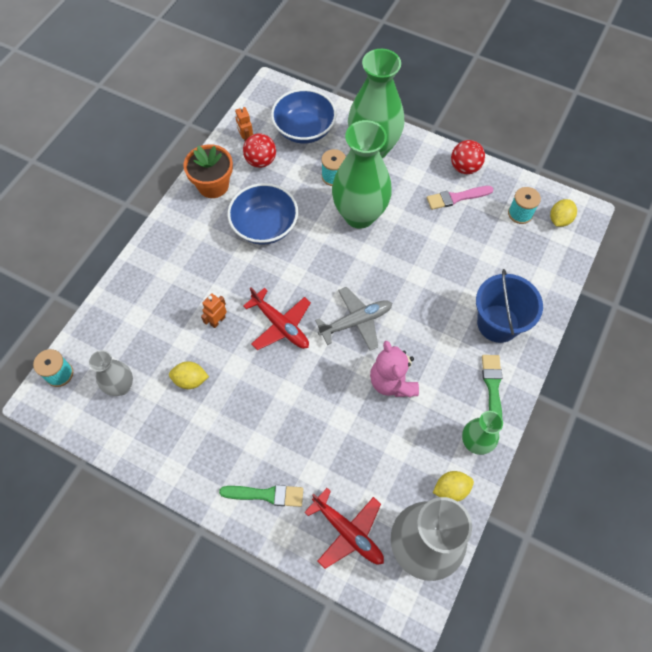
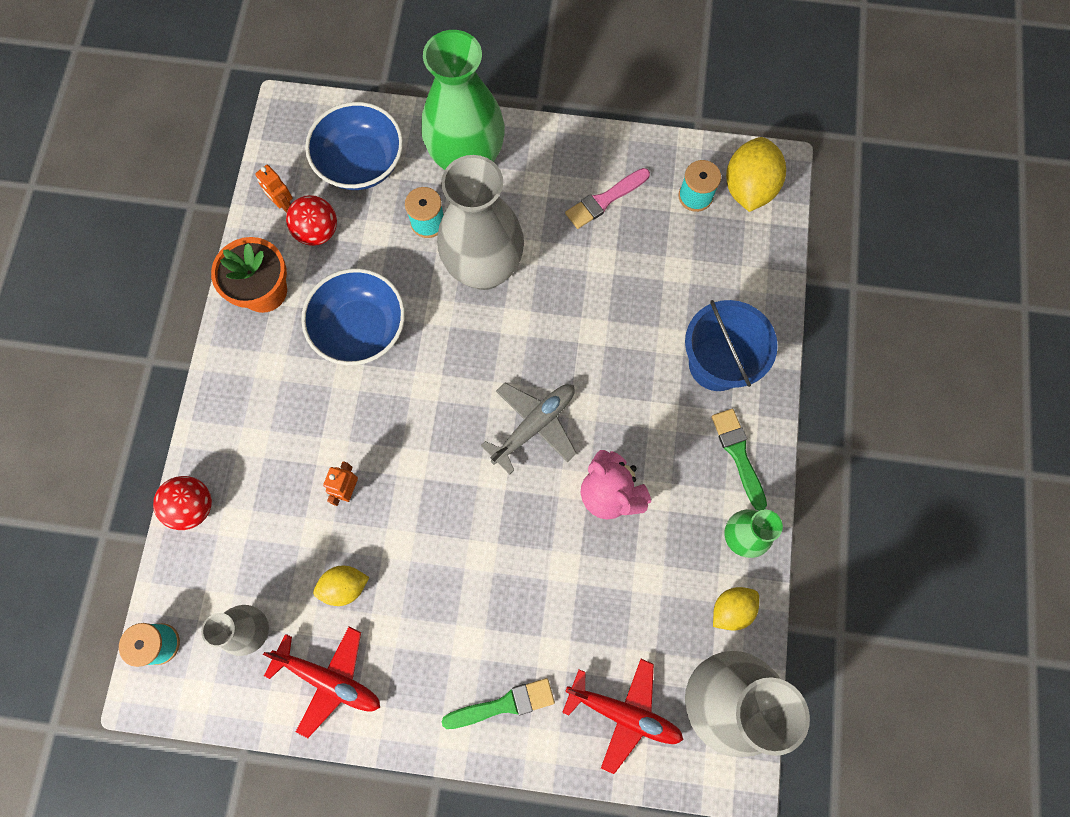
camera: 20 degrees left, 10 degrees up
red plane [243,287,311,350] -> red plane moved to [263,627,380,738]
green vase [332,120,392,229] -> grey vase [437,155,524,290]
red ball [451,140,485,174] -> red ball moved to [153,476,212,530]
yellow lemon [550,199,577,227] -> yellow lemon [726,137,786,212], size x1.65

